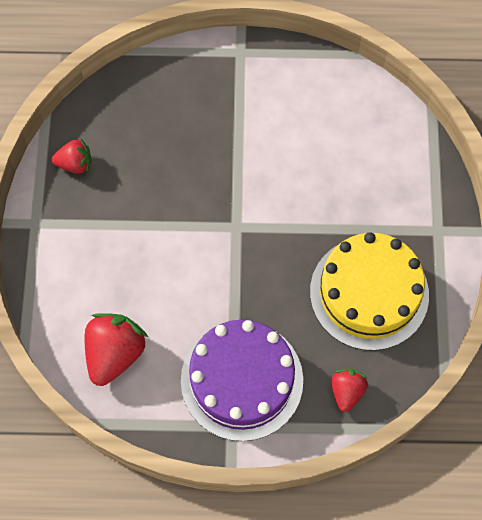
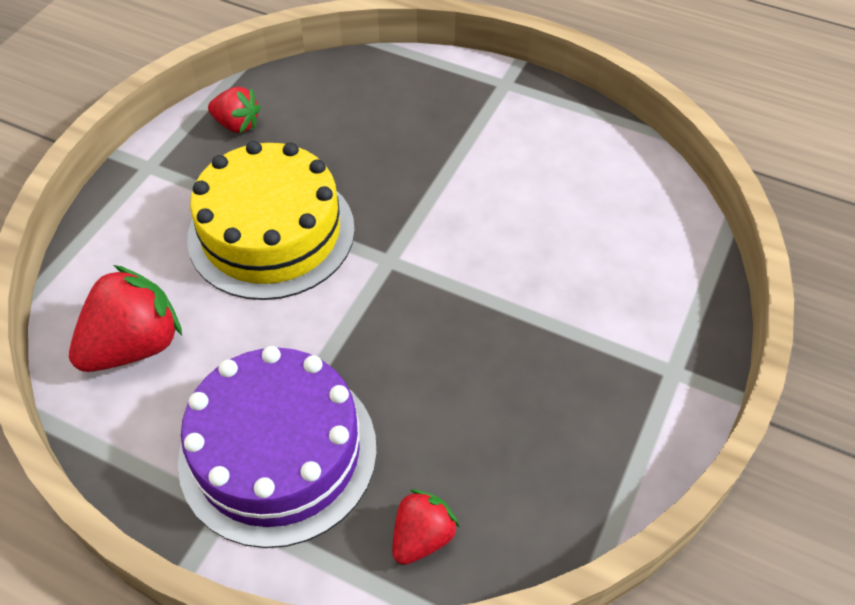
camera: 25 degrees right, 15 degrees down
yellow cake [310,232,429,351] -> yellow cake moved to [187,141,355,300]

